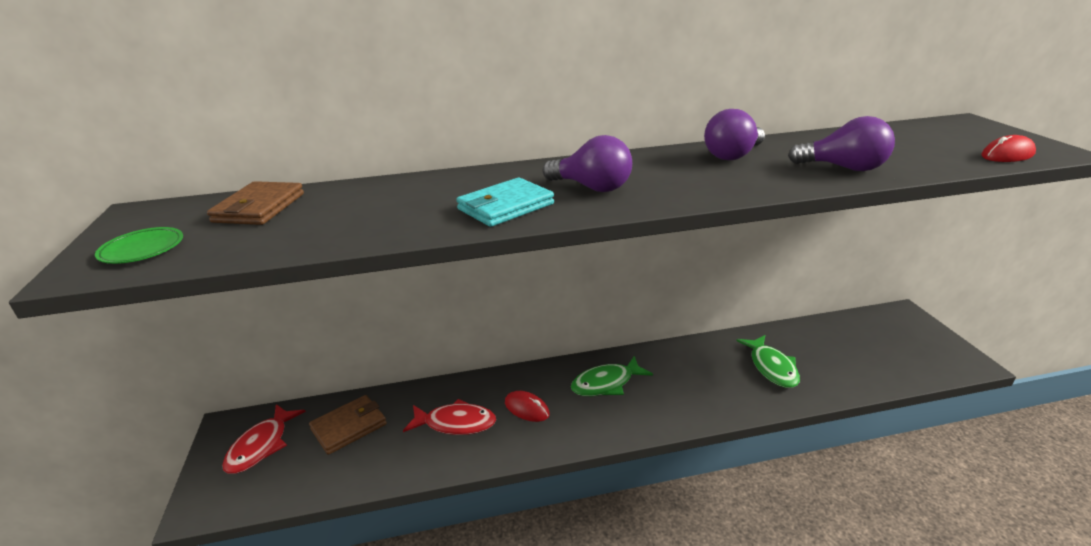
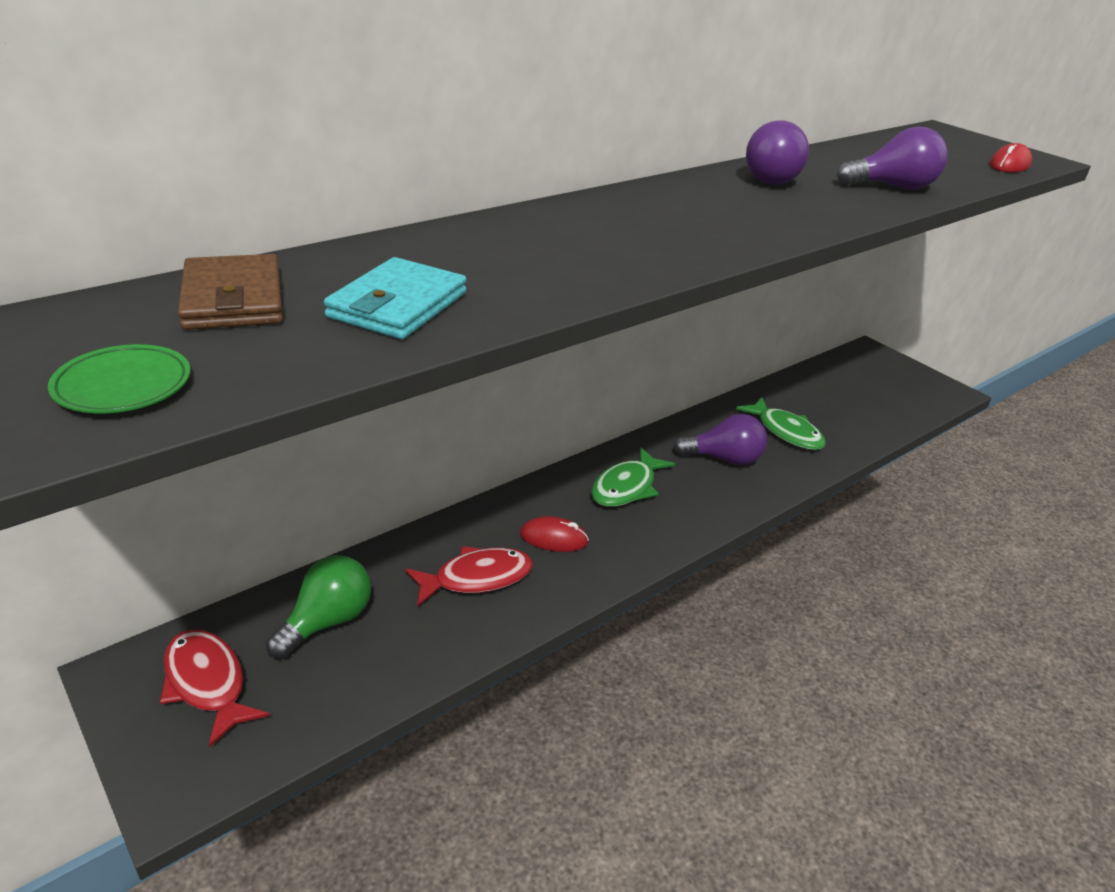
camera: 30 degrees left, 5 degrees up
red fish [222,404,306,474] -> red fish turned 150 degrees clockwise [160,629,270,747]
brown wallet [309,395,387,455] -> green light bulb [266,555,371,659]
turquoise wallet [456,178,554,227] -> turquoise wallet moved to [324,257,467,339]
purple light bulb [543,135,632,192] -> purple light bulb moved to [673,414,767,465]

